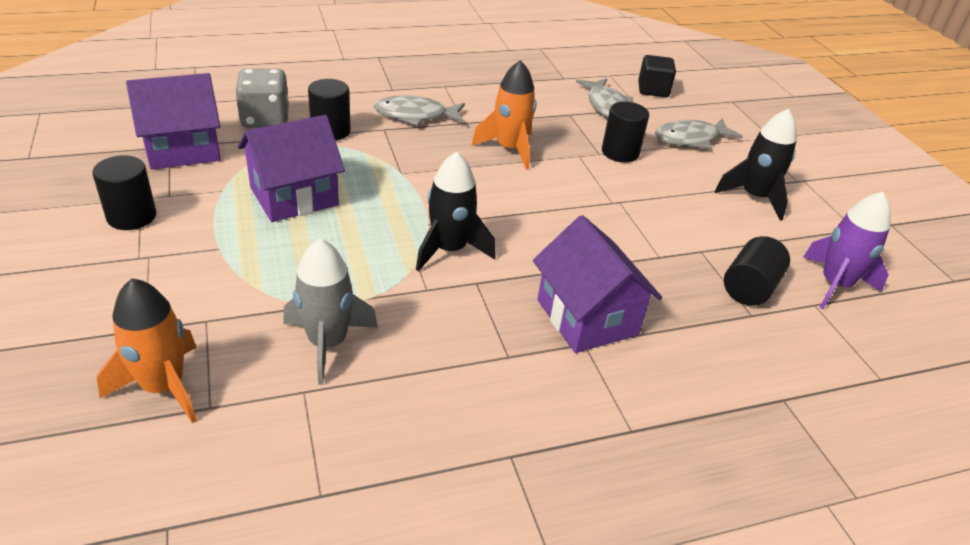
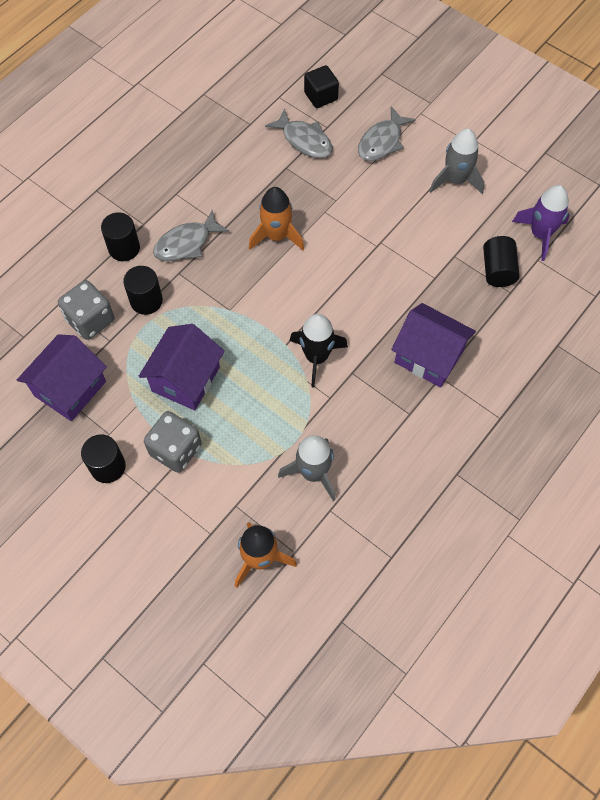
camera: 30 degrees left, 25 degrees up
black cylinder [602,102,649,162] -> black cylinder moved to [101,212,140,261]
black rocket [715,109,797,221] -> grey rocket [430,128,484,194]
none -> grey dice [144,411,202,473]

